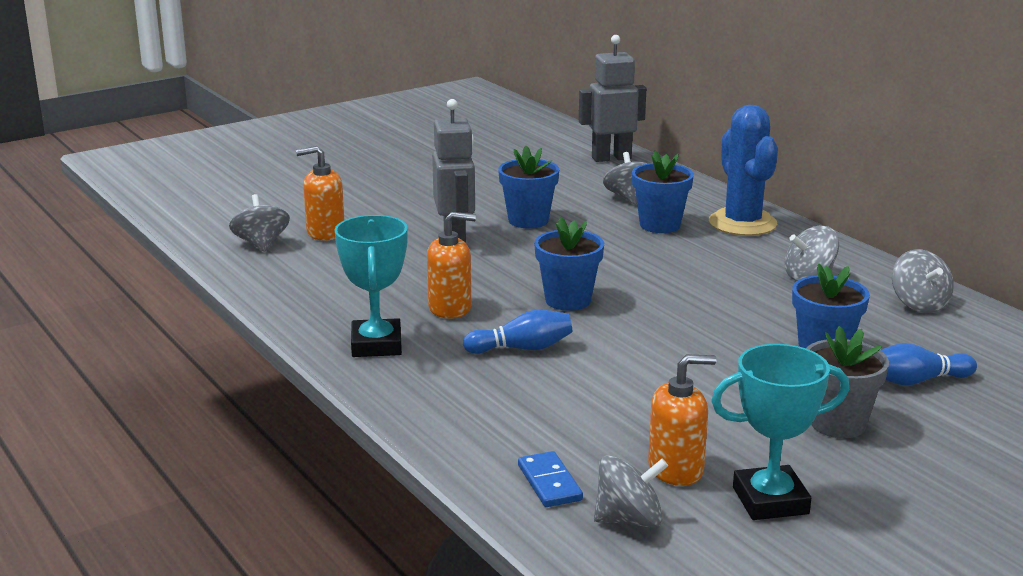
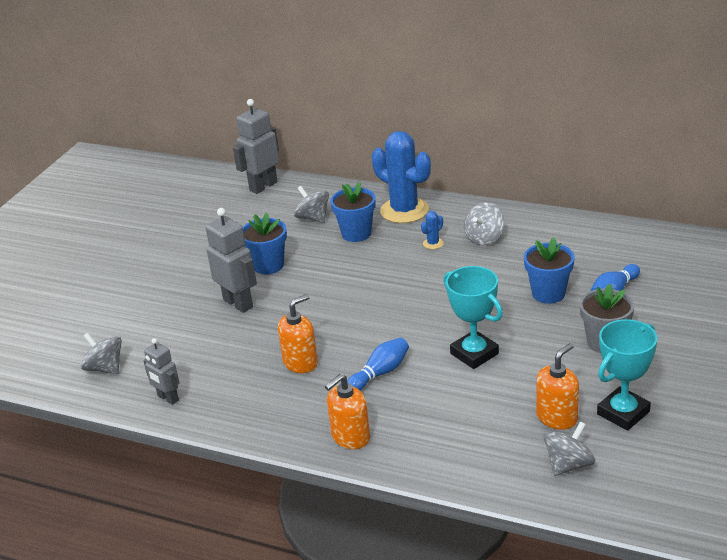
camera: 30 degrees left, 10 degrees up
orange soap dispenser [296,146,344,240] -> orange soap dispenser moved to [325,374,370,449]
turquoise trophy [334,215,408,357] -> turquoise trophy moved to [443,266,503,369]
blue domino [518,451,583,507] -> none
blue flower pot [534,217,604,311] -> none
grey spinning top [892,249,954,313] -> none
none -> grey robot [144,338,179,405]
none -> blue cactus [421,211,444,249]

